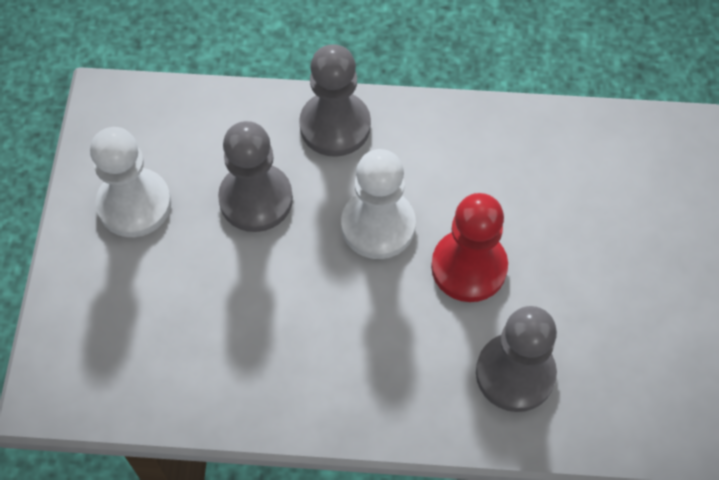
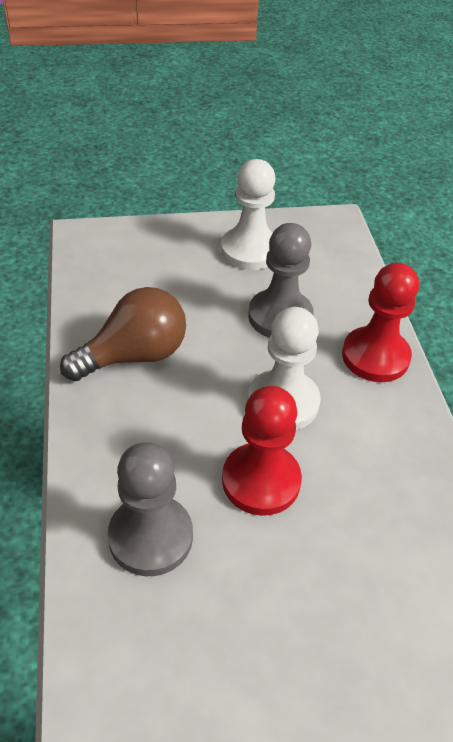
camera: 75 degrees right, 15 degrees down
grey pawn [299,44,371,157] -> red pawn [342,263,419,382]
none -> brown light bulb [60,287,186,381]

